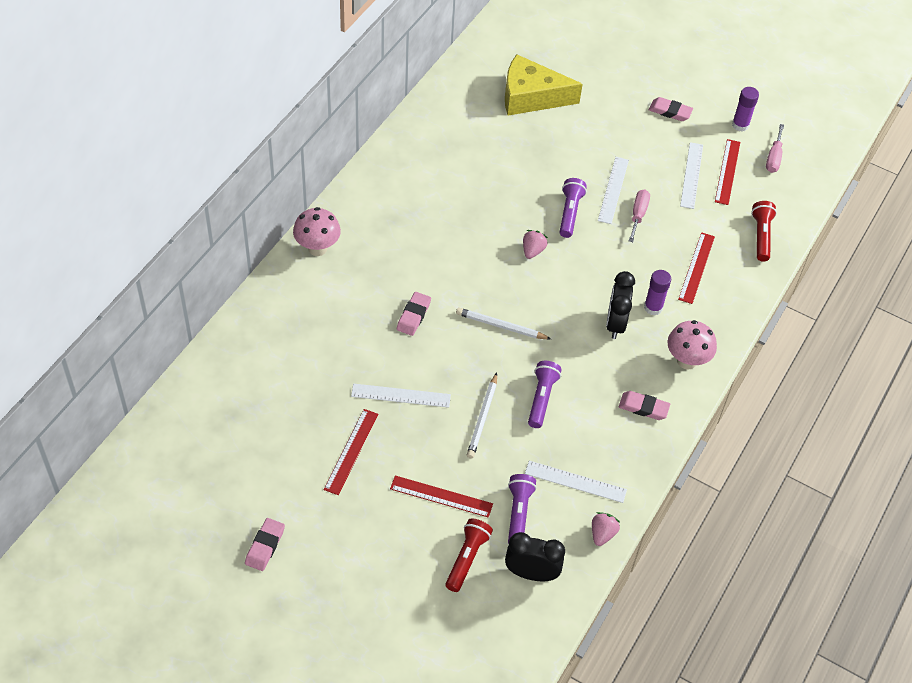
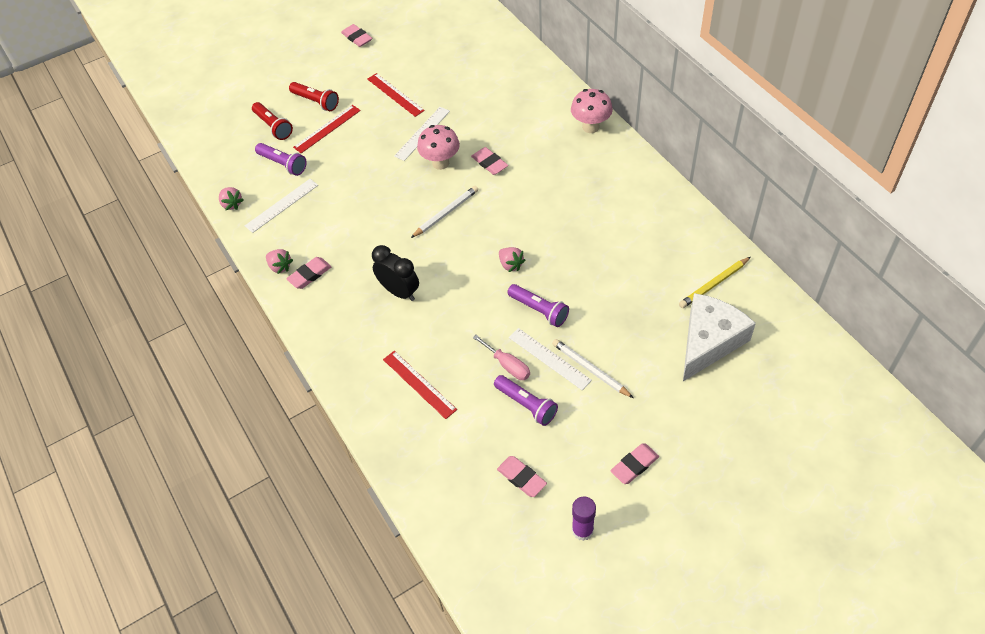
camera: 125 degrees right, 0 degrees up
white pencil [467,373,497,459] -> white pencil moved to [552,339,633,398]
yellow cheese [505,54,583,115] -> white cheese [683,293,756,381]
black clock [505,532,565,581] -> none
purple flashlight [528,361,562,428] -> purple flashlight moved to [494,375,558,426]
purple glue stick [644,270,671,316] -> none
pink mushroom [667,320,717,370] -> pink mushroom moved to [417,125,460,170]
white ruler [680,142,703,209] -> none
red ruler [715,139,740,205] -> pink eraser [497,456,547,497]
red flashlight [751,201,777,262] -> red flashlight moved to [289,82,339,111]
pink screwdriver [766,124,784,173] -> none
none -> pink strawberry [266,249,293,274]
none -> yellow pencil [679,257,751,308]

